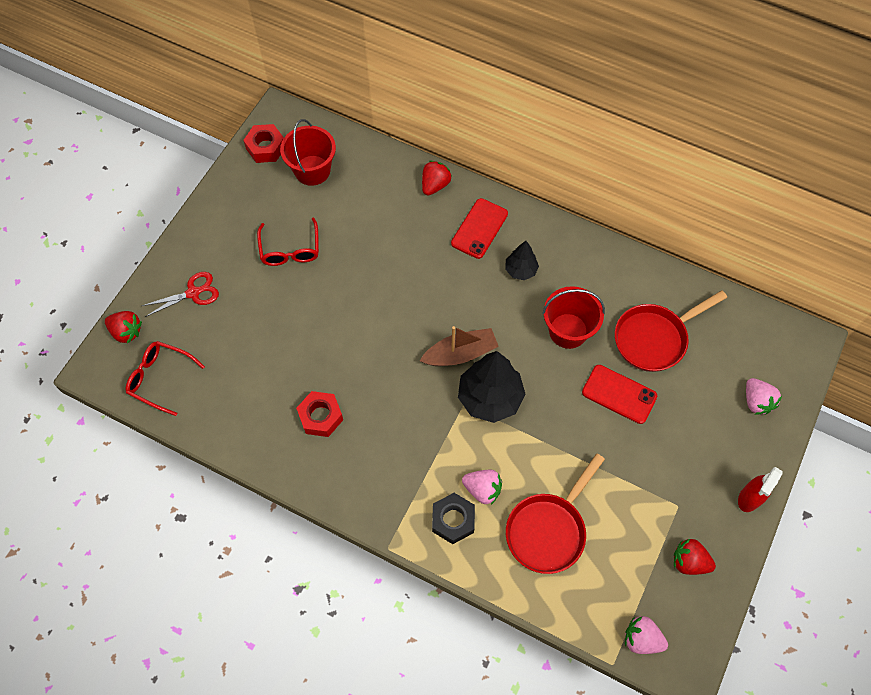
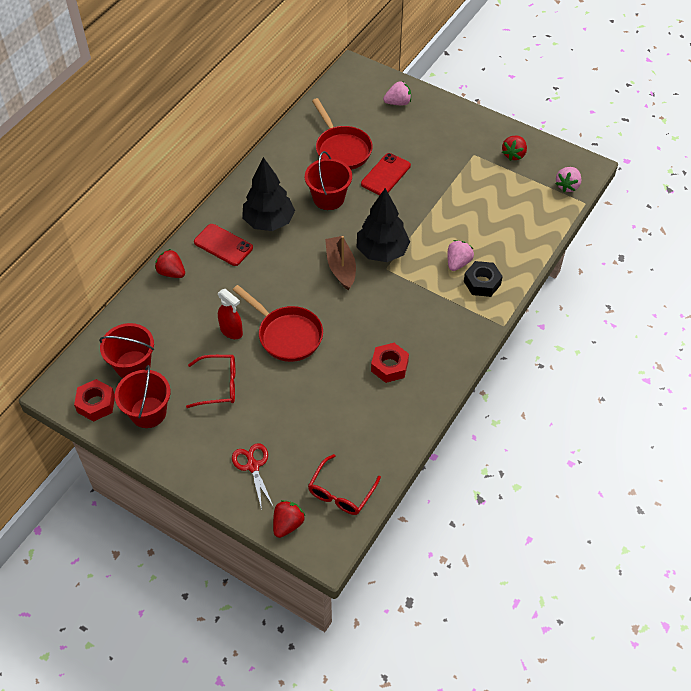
camera: 85 degrees left, 10 degrees down
black tree [505,241,539,280] -> black tree [242,157,295,231], size x1.86
red pan [506,453,605,574] -> red pan moved to [233,285,323,362]
red spray bottle [738,467,783,512] -> red spray bottle moved to [218,289,243,339]
none -> red bucket [115,365,170,428]

